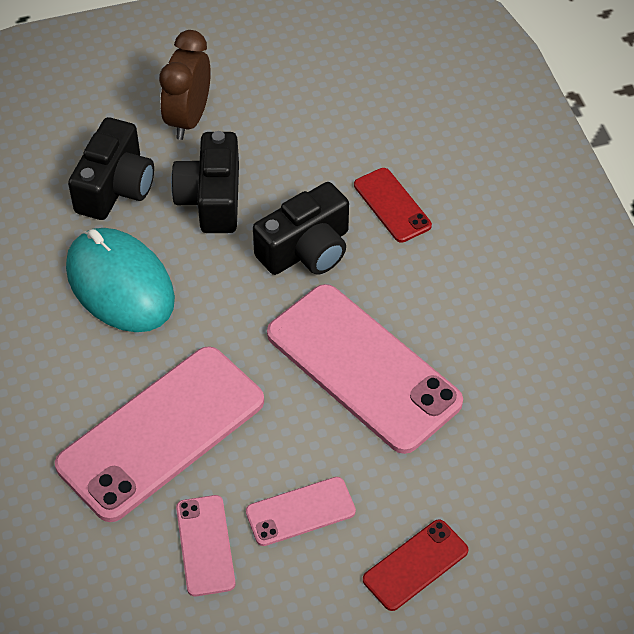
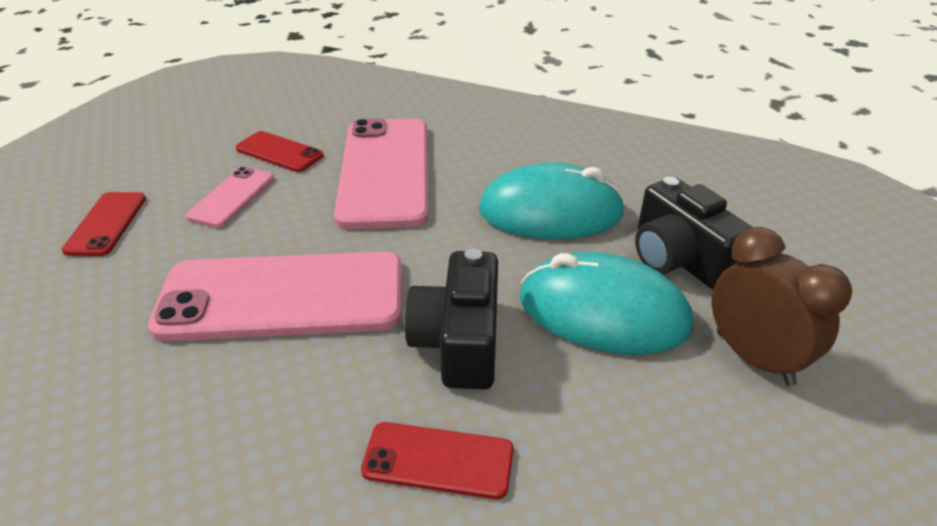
camera: 130 degrees right, 15 degrees down
black camera [171,131,239,233] -> turquoise mouse [520,252,693,355]
pink phone [176,495,236,596] -> red phone [236,131,324,172]

